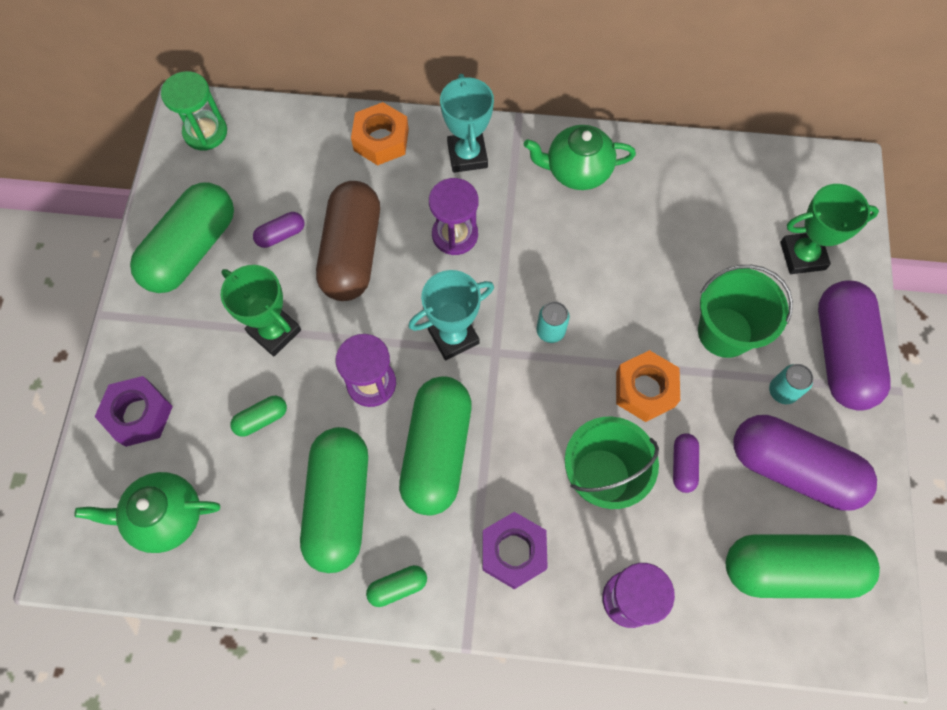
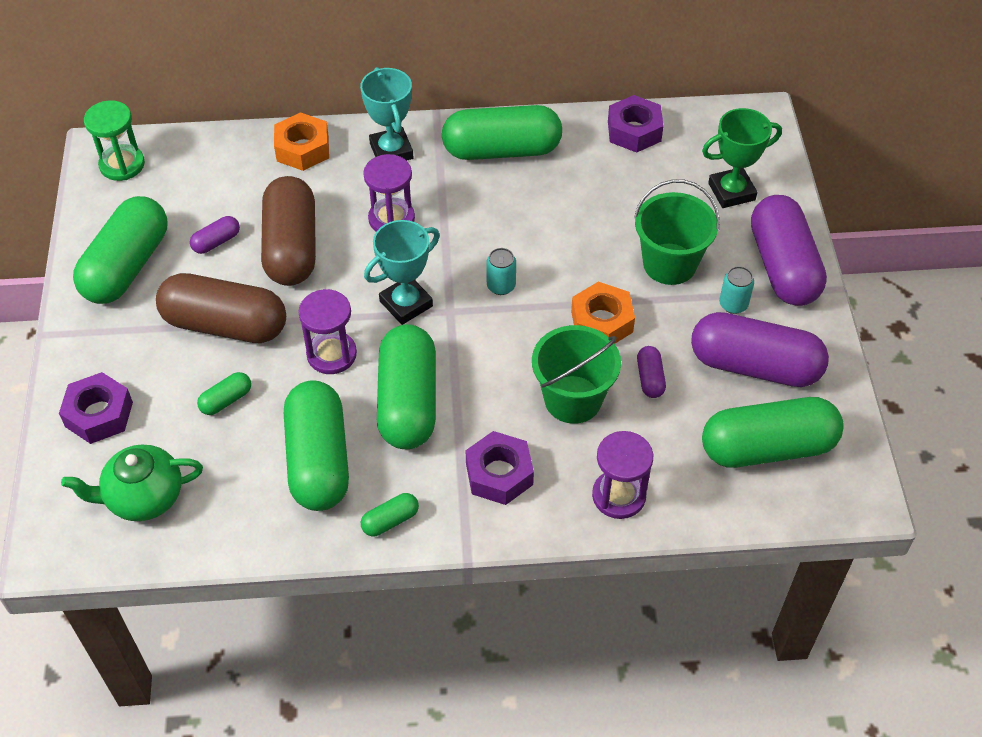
camera: 10 degrees left, 15 degrees down
green trophy [221,265,301,356] -> brown capsule [156,273,286,343]
green teapot [524,125,636,190] -> green capsule [442,105,562,160]
none -> purple nut [608,95,664,153]

